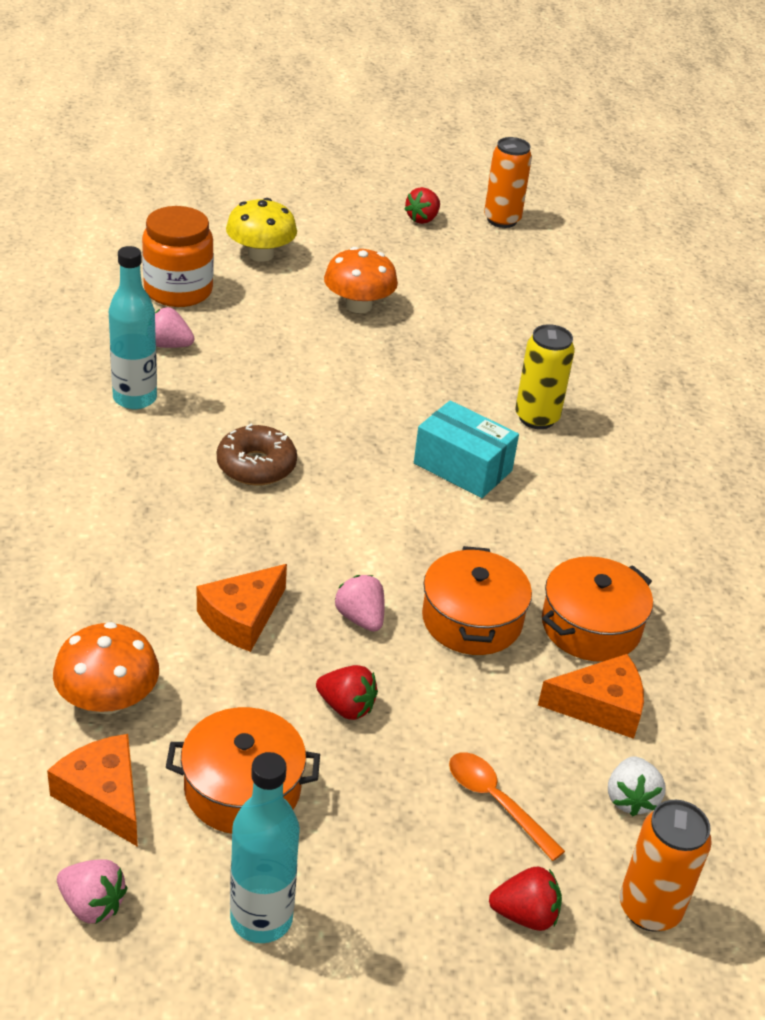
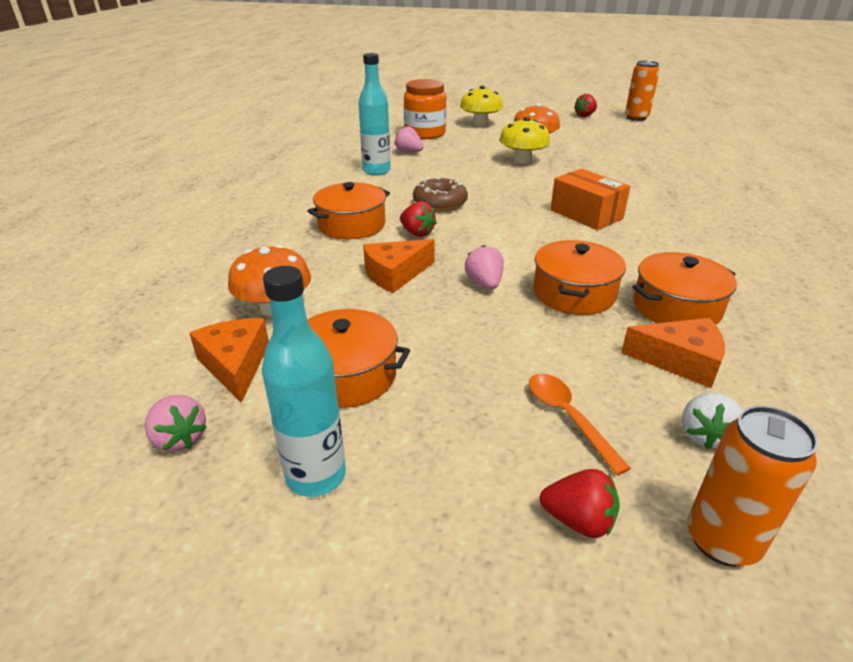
camera: 20 degrees right, 5 degrees down
red strawberry [316,665,378,720] -> red strawberry moved to [400,201,437,237]
turquoise box [414,400,519,498] -> orange box [550,169,630,230]
yellow can [515,324,575,429] -> none
none -> orange pot [307,182,390,239]
none -> yellow mushroom [499,117,550,164]

